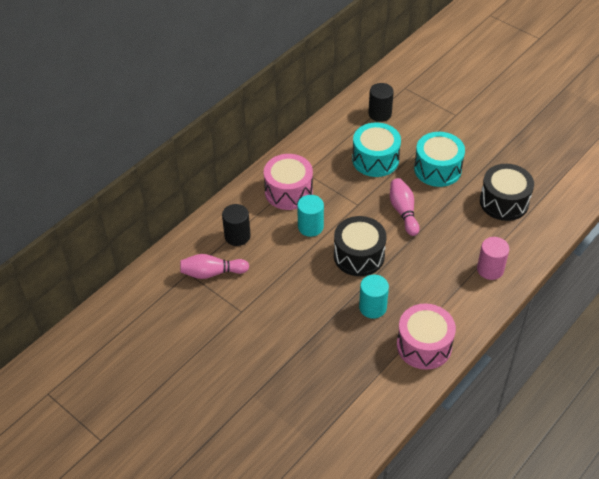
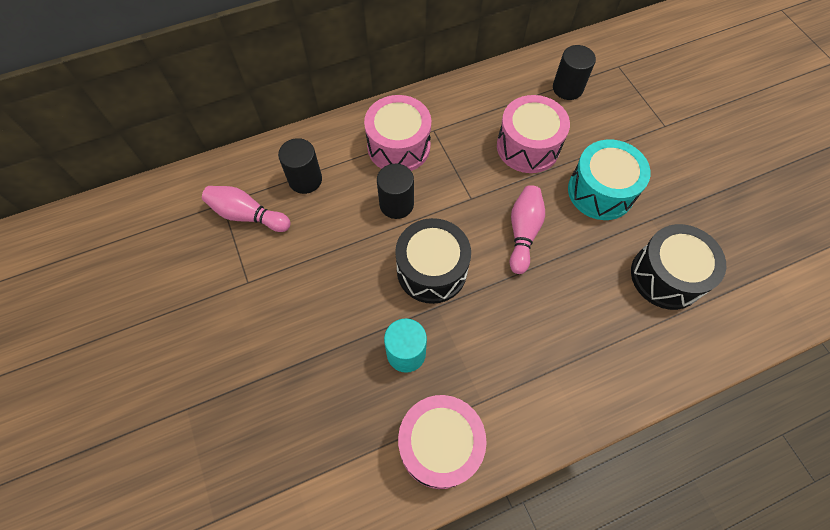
camera: 25 degrees right, 15 degrees up
turquoise cylinder [297,195,324,237] -> black cylinder [377,164,414,219]
turquoise drum [352,122,401,177] -> pink drum [497,95,570,173]
pink cylinder [477,237,509,280] -> none

